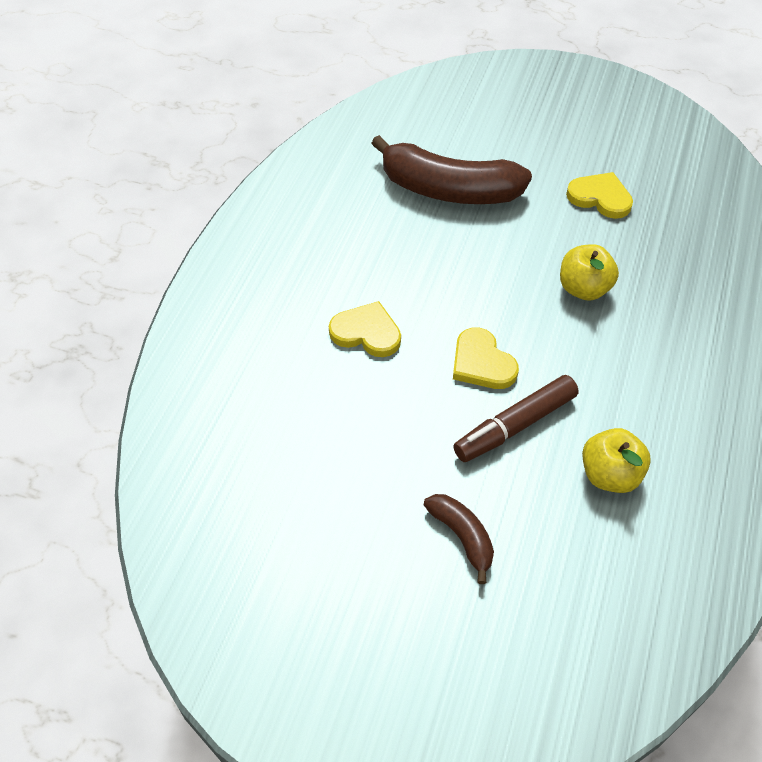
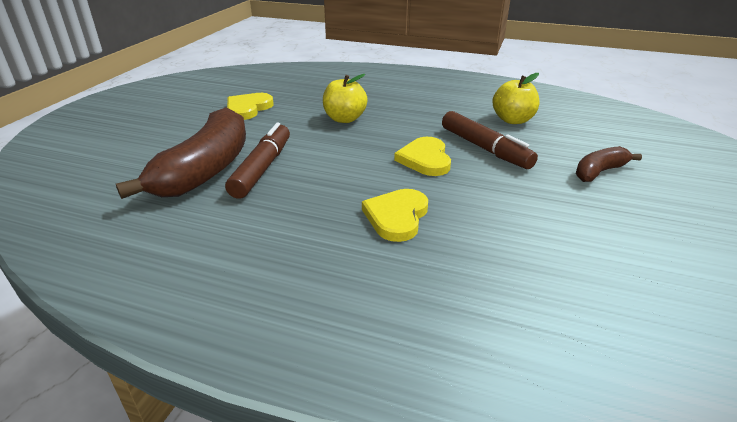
camera: 90 degrees left, 20 degrees down
yellow heart [453,328,519,389] -> yellow heart turned 120 degrees clockwise [394,137,451,176]
none -> brown marker [225,123,290,199]

